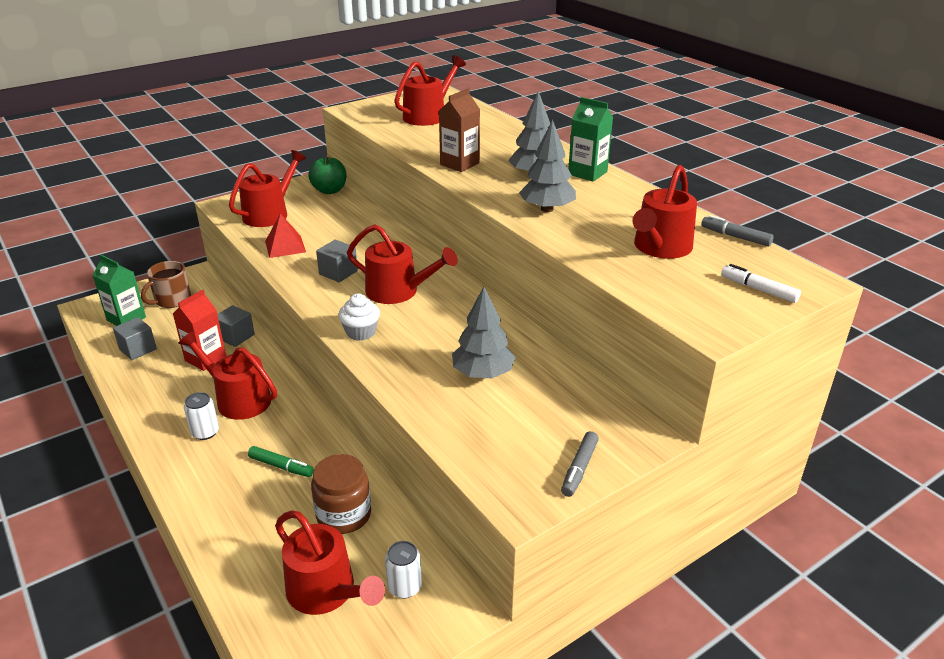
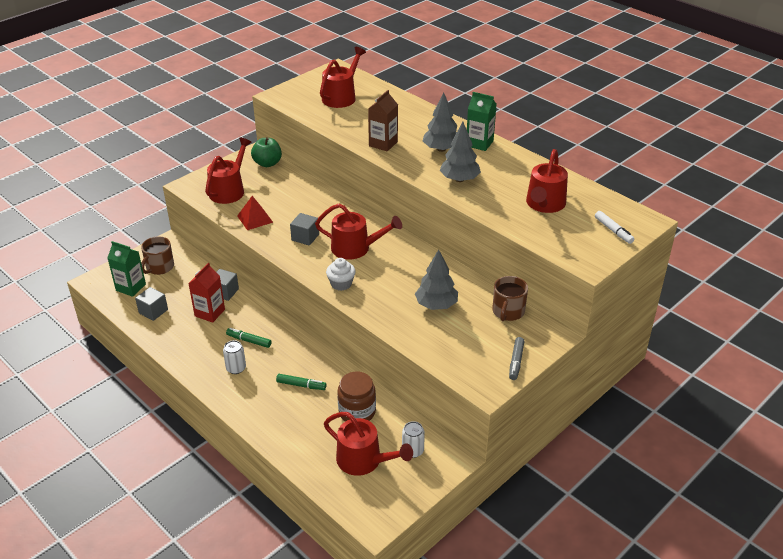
camera: 10 degrees left, 5 degrees up
red watering can [178,331,277,420] -> green marker [226,328,272,348]
grey marker [701,215,774,247] -> none
white marker [721,264,801,303] -> white marker turned 150 degrees counterclockwise [595,211,634,244]
none -> brown mug [492,276,528,321]

